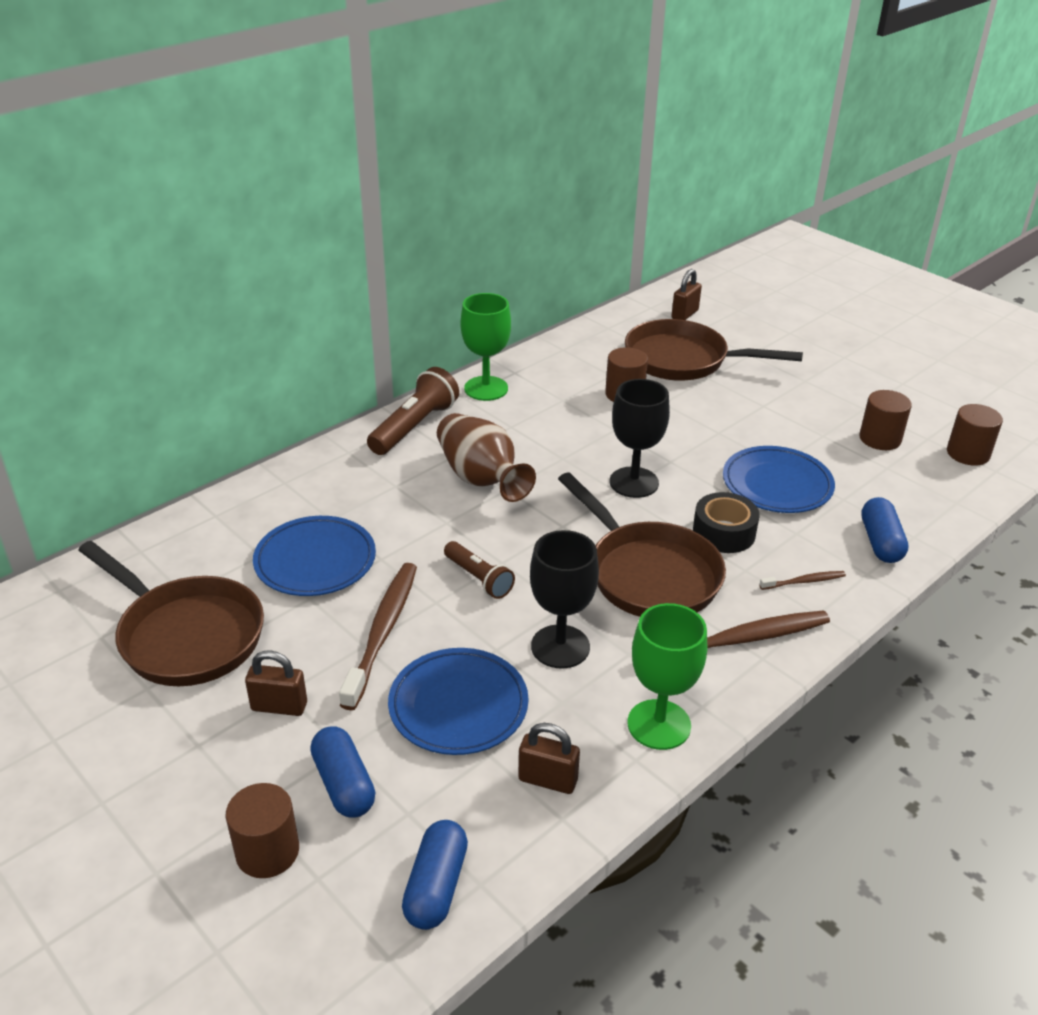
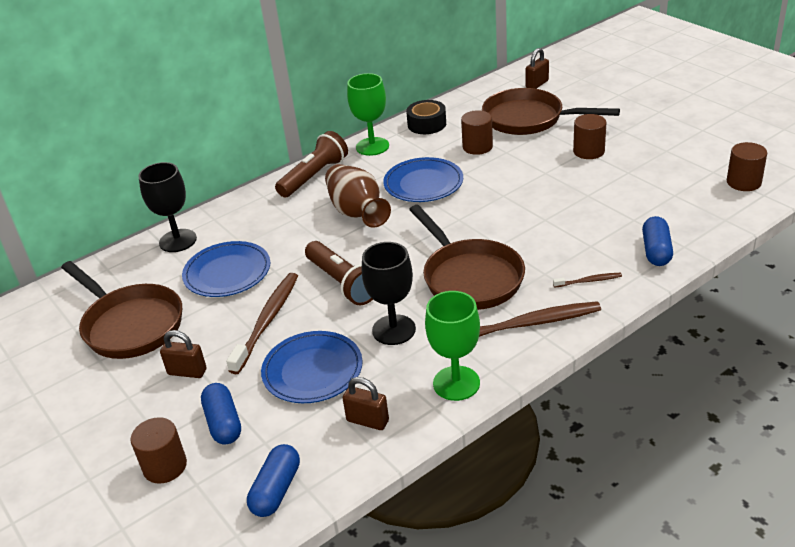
camera: 10 degrees right, 0 degrees up
brown flashlight [444,541,515,599] -> brown flashlight [305,241,373,305], size x1.60
black goblet [610,379,670,498] -> black goblet moved to [138,162,197,252]
black tape [693,492,760,553] -> black tape moved to [406,100,446,134]
blue plate [723,446,835,513] -> blue plate moved to [383,157,463,202]
brown cylinder [859,390,912,450] -> brown cylinder moved to [573,114,606,159]

